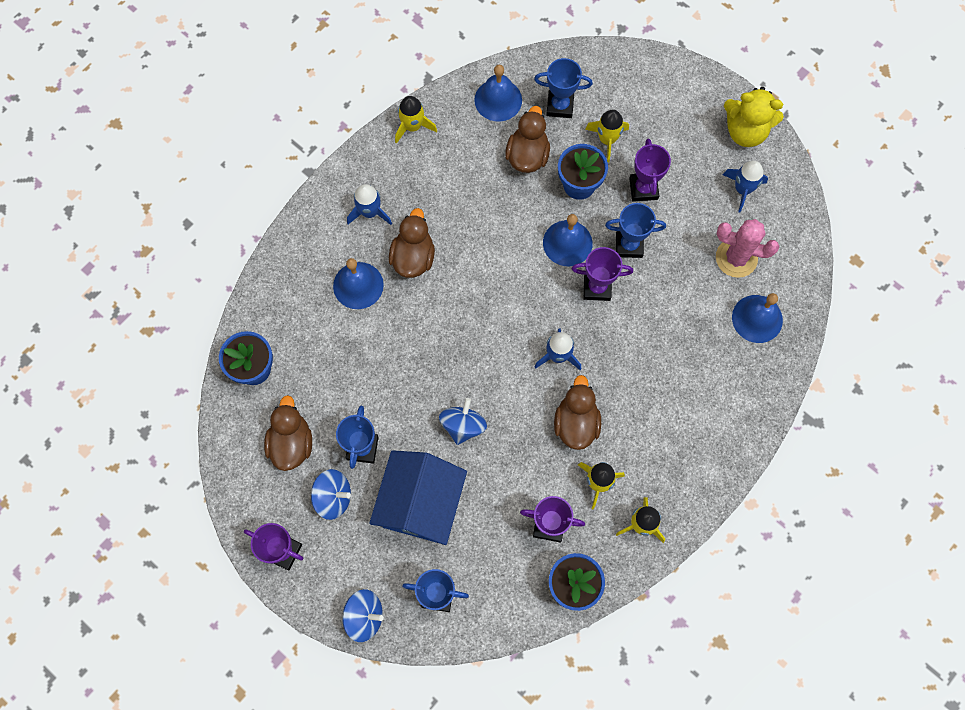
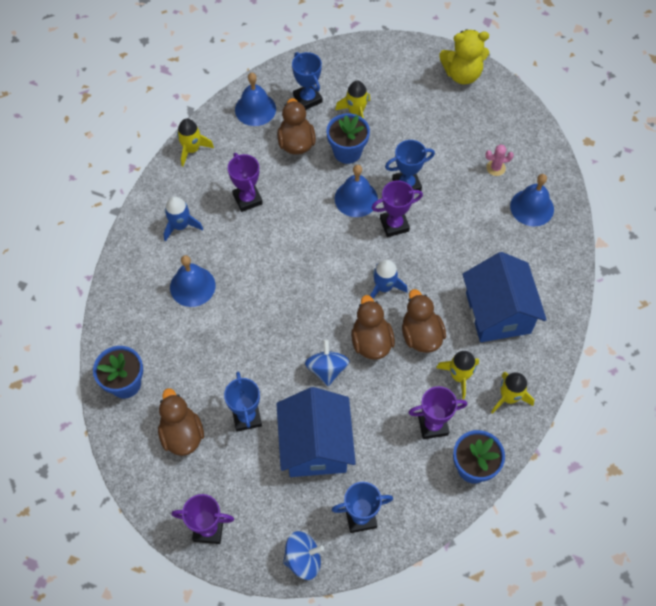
camera: 20 degrees left, 10 degrees down
blue spinning top [311,469,351,520] -> none
brown duck [389,208,435,278] -> brown duck moved to [351,295,395,360]
blue trophy [534,58,593,118] -> blue trophy turned 75 degrees clockwise [292,52,323,110]
purple trophy [629,138,671,202] -> purple trophy moved to [228,153,263,212]
pink cactus [716,219,779,278] -> pink cactus [485,145,514,176], size x0.53
blue rocket [723,161,768,212] -> none
none -> blue house [463,252,547,342]

